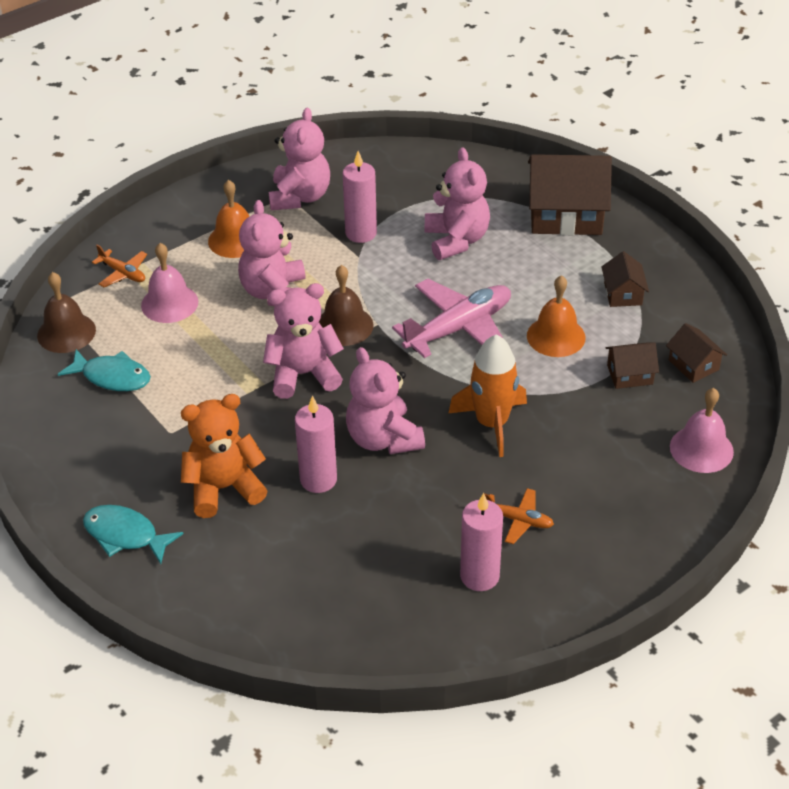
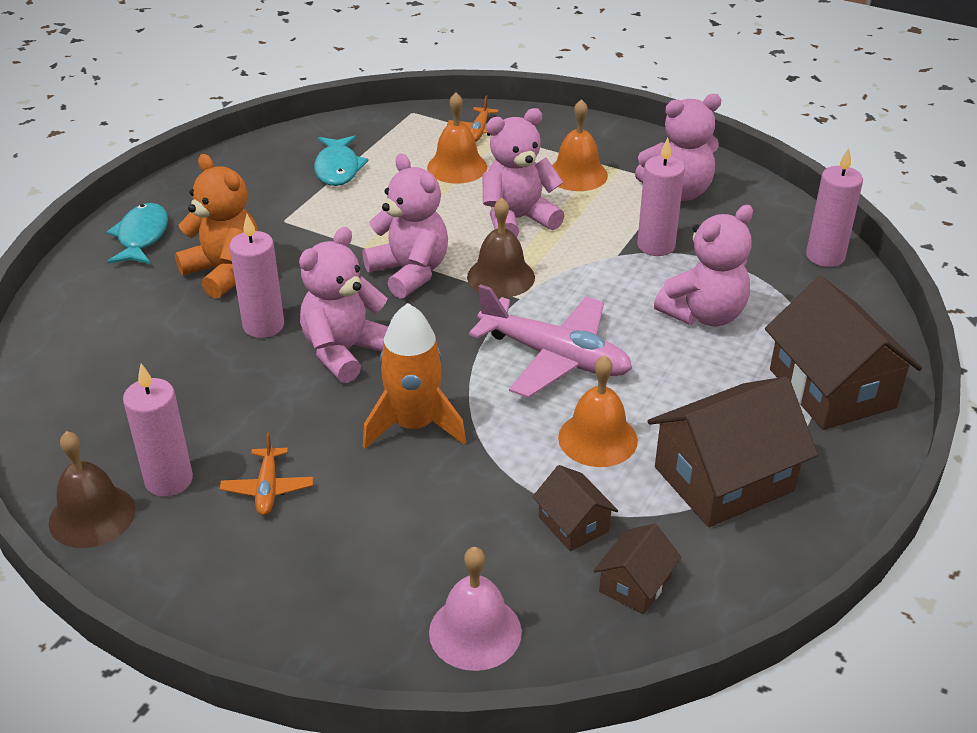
camera: 65 degrees right, 5 degrees down
brown bell [37,272,96,353] -> brown bell moved to [49,431,136,548]
pink bell [141,243,198,323] -> orange bell [427,92,487,184]
brown house [602,252,649,307] -> brown house [647,377,818,527], size x2.00
none -> pink candle [806,148,863,267]

